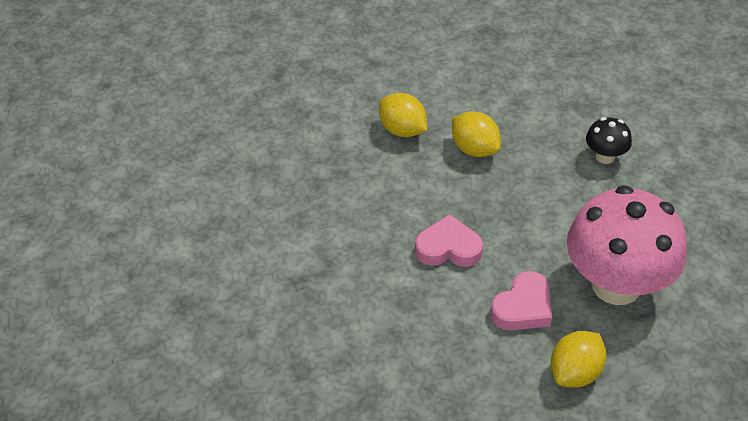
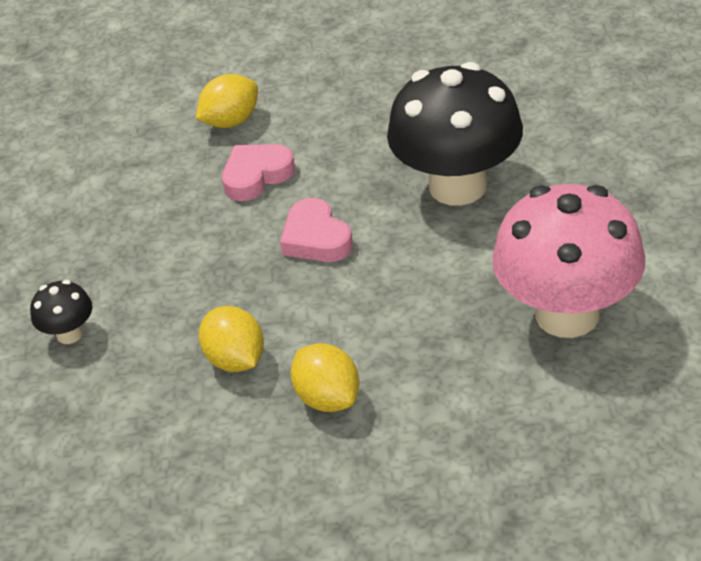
camera: 165 degrees left, 5 degrees down
pink heart [415,214,483,267] -> pink heart turned 45 degrees clockwise [280,198,353,262]
pink mushroom [567,185,687,305] -> pink mushroom moved to [492,184,645,338]
none -> black mushroom [387,62,523,206]

